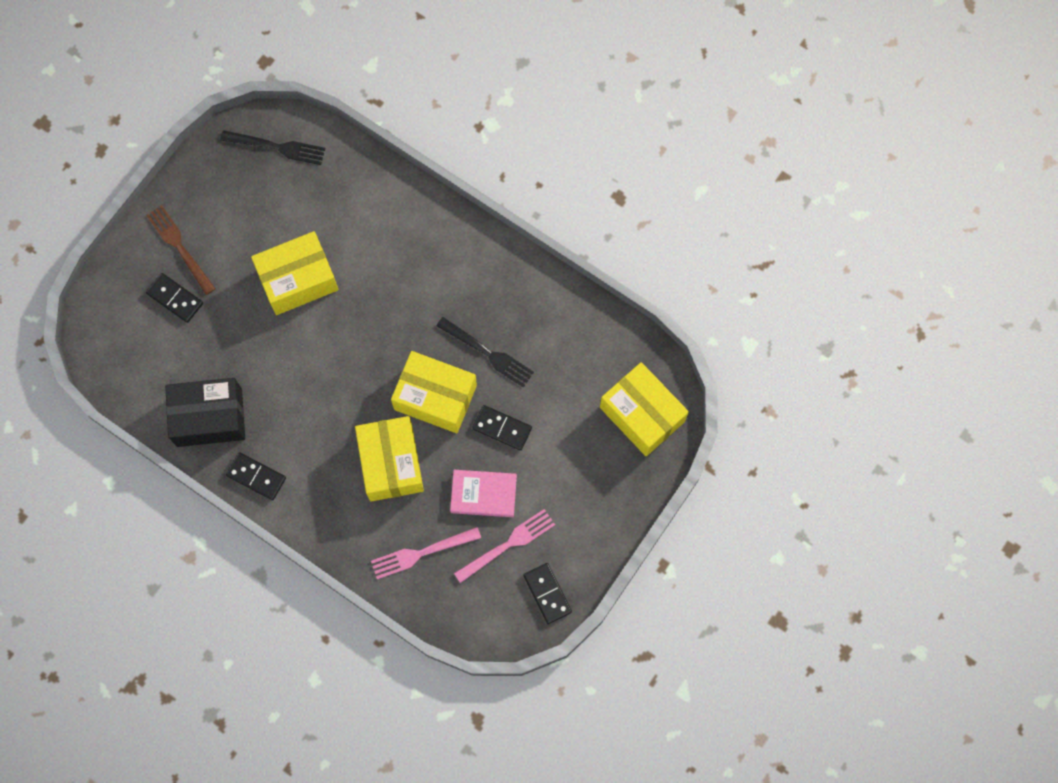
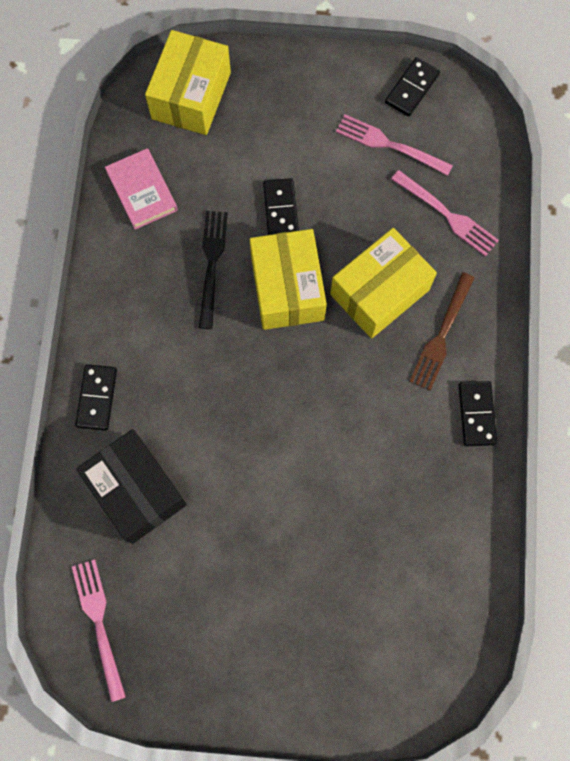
camera: 120 degrees left, 0 degrees up
brown fork [146,205,216,295] -> brown fork moved to [409,272,475,391]
black domino [146,273,203,323] -> black domino moved to [75,364,117,431]
black box [165,378,245,447] -> black box moved to [76,429,187,544]
black fork [220,130,326,165] -> pink fork [72,559,126,702]
yellow box [251,231,338,315] -> none
pink book [450,470,517,517] -> pink book moved to [105,148,178,229]

